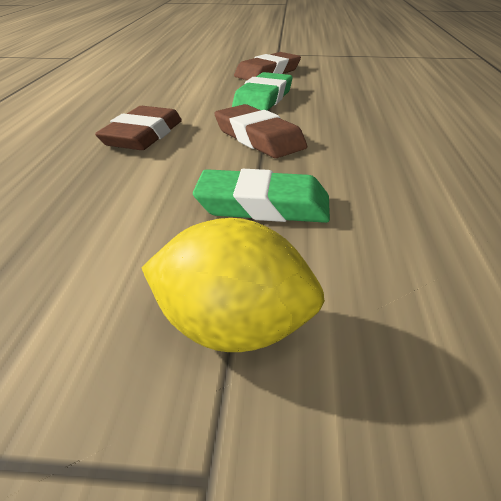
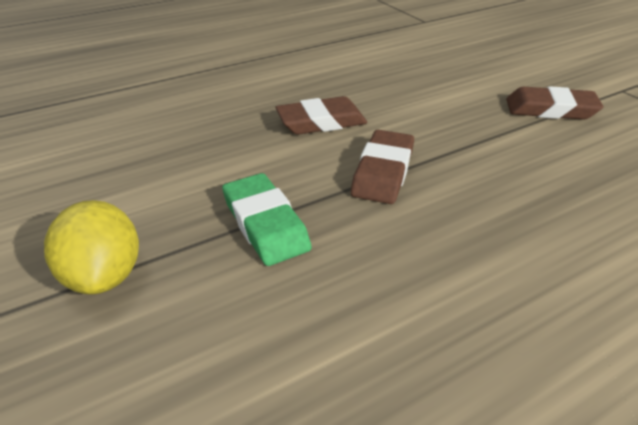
camera: 55 degrees right, 5 degrees up
green eraser [232,72,292,111] -> none

